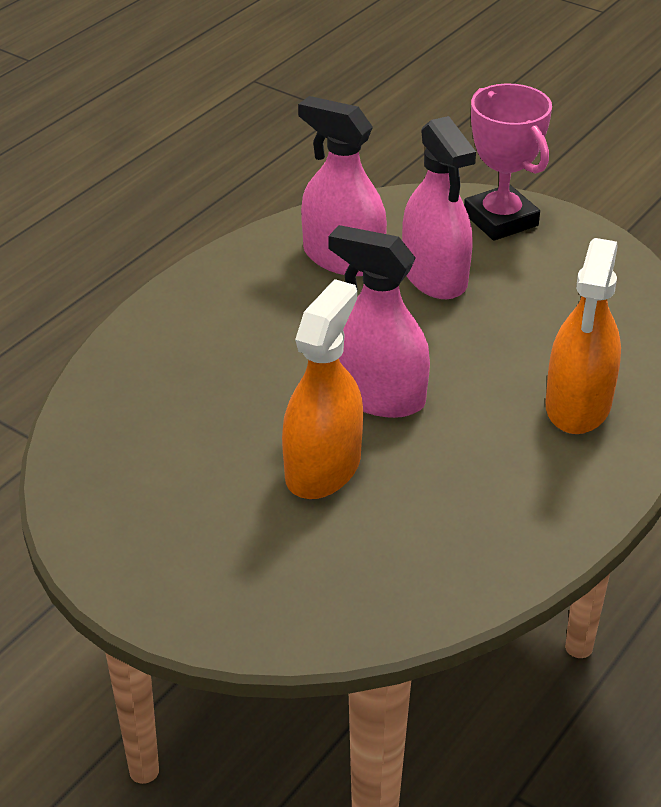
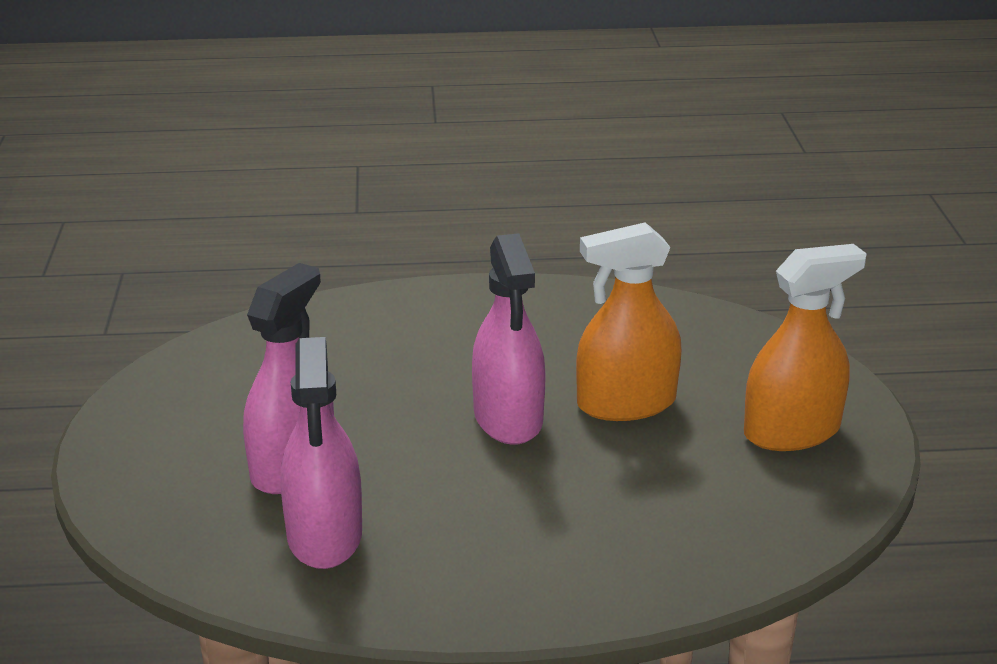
camera: 130 degrees left, 10 degrees down
pink trophy [464,83,552,241] -> none
orange spray bottle [545,238,621,434] -> orange spray bottle moved to [744,244,867,451]

